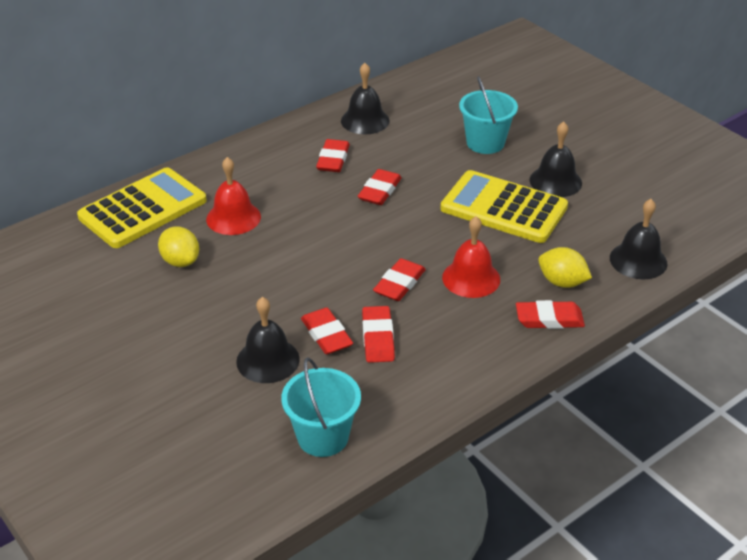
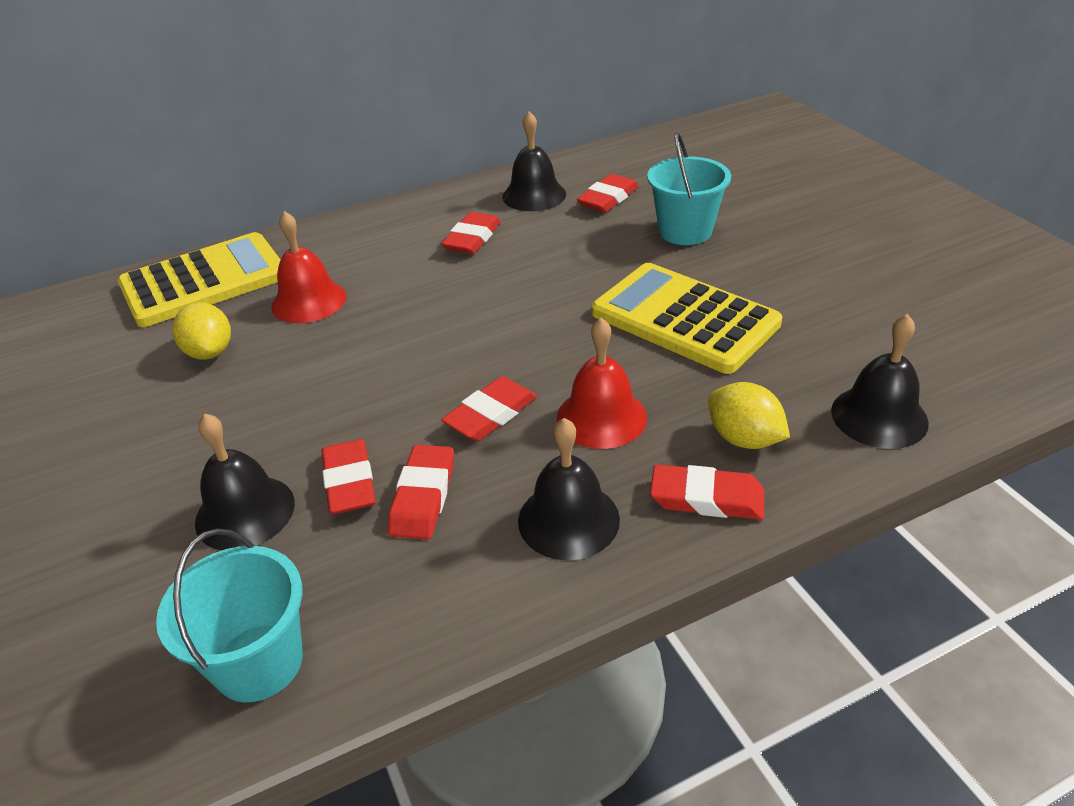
camera: 15 degrees right, 0 degrees up
red eraser [358,169,402,205] -> red eraser moved to [577,174,639,213]
black bell [530,122,582,197] -> black bell moved to [518,418,620,560]

